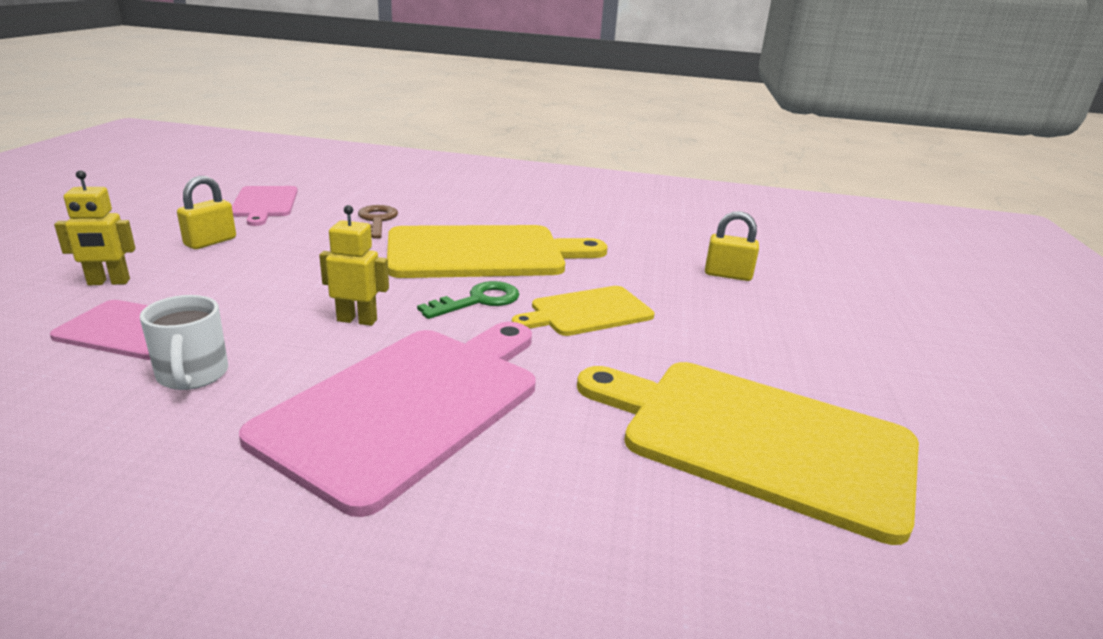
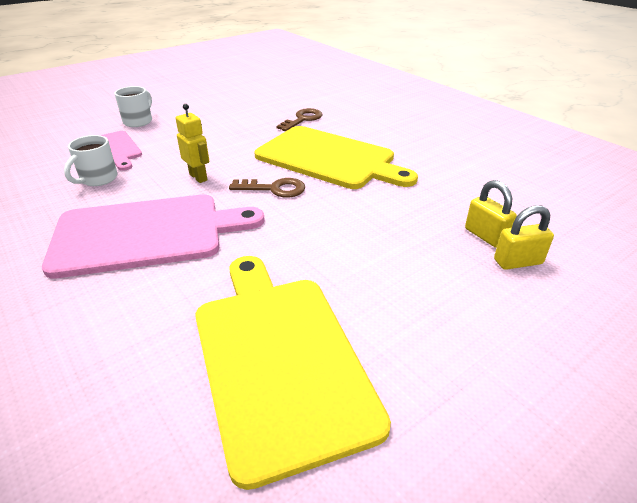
camera: 45 degrees right, 10 degrees up
yellow robot [54,170,136,285] -> white mug [114,86,152,127]
yellow padlock [177,176,236,249] -> yellow padlock moved to [494,205,554,270]
pink cutting board [232,186,298,226] -> none
green key [417,281,520,319] -> brown key [229,178,305,197]
yellow cutting board [512,286,654,336] -> none

